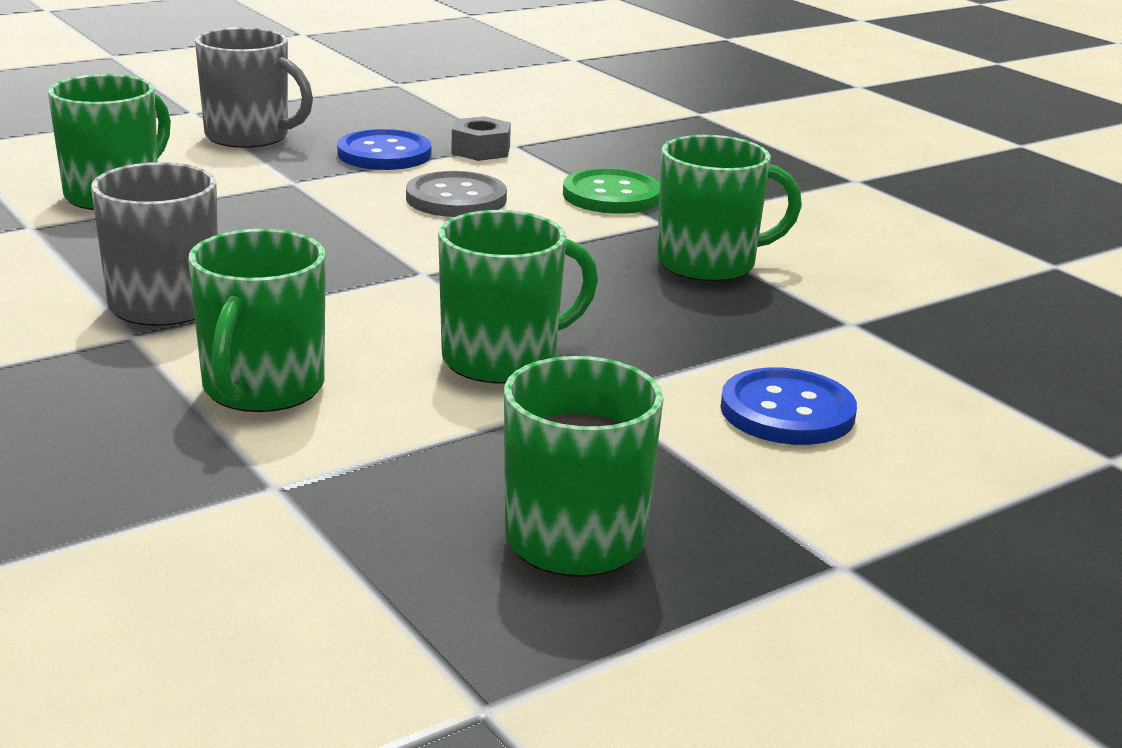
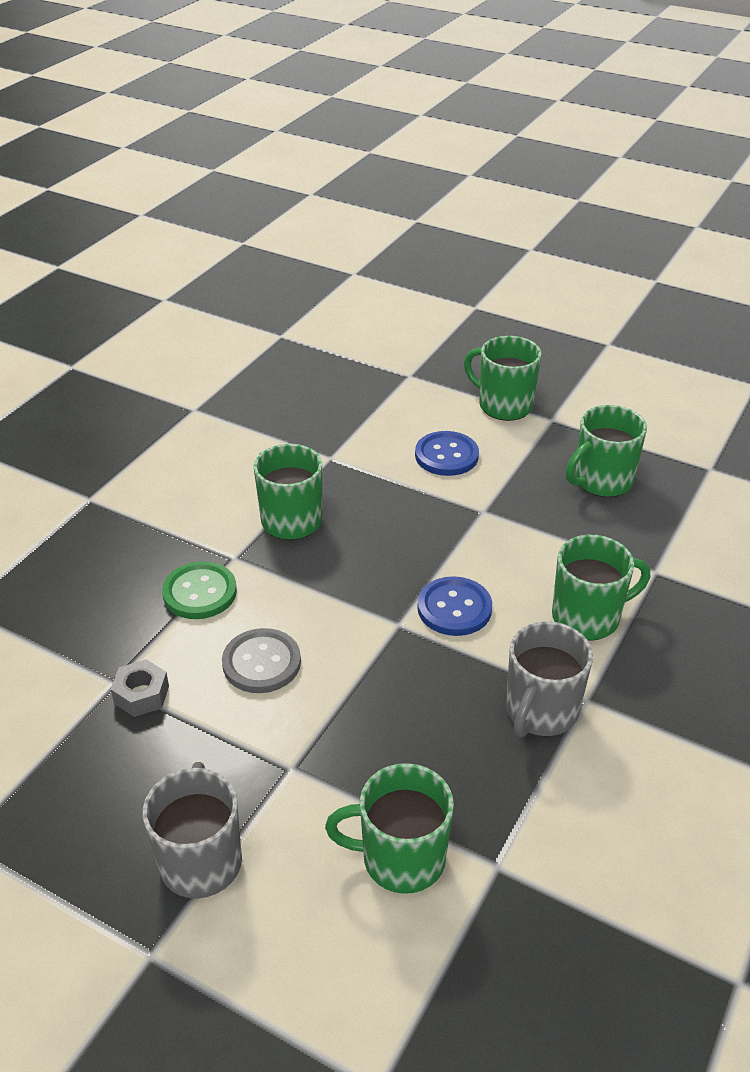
camera: 115 degrees left, 15 degrees up
blue button [337,129,431,170] -> blue button moved to [418,576,492,636]
green mug [438,210,598,383] -> green mug moved to [464,336,542,421]

